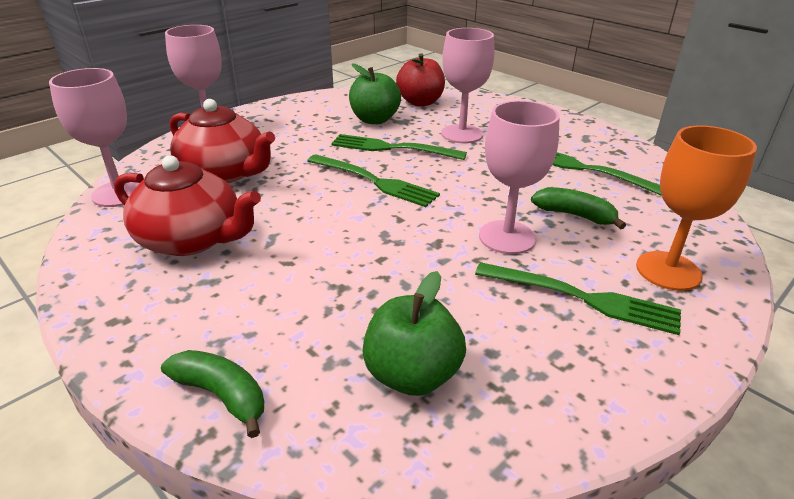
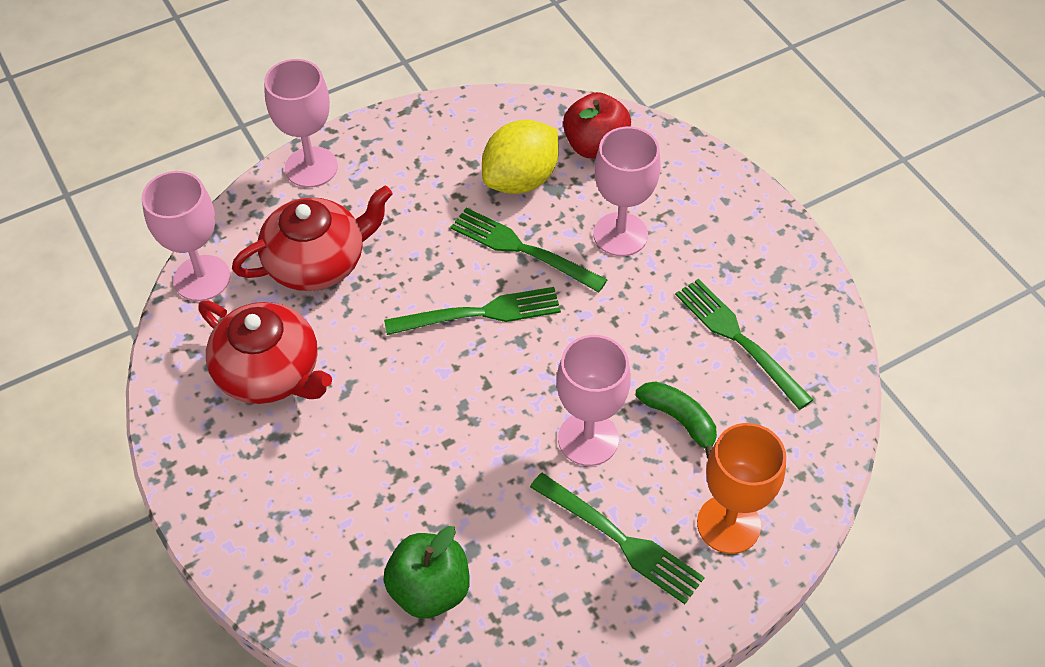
camera: 15 degrees right, 20 degrees up
green banana [161,350,264,438] -> none
red teapot [170,99,275,183] -> red teapot turned 75 degrees counterclockwise [232,186,393,291]
green fork [307,154,440,207] -> green fork turned 60 degrees counterclockwise [384,287,561,335]
green apple [349,63,401,124] -> yellow lemon [482,120,559,194]

